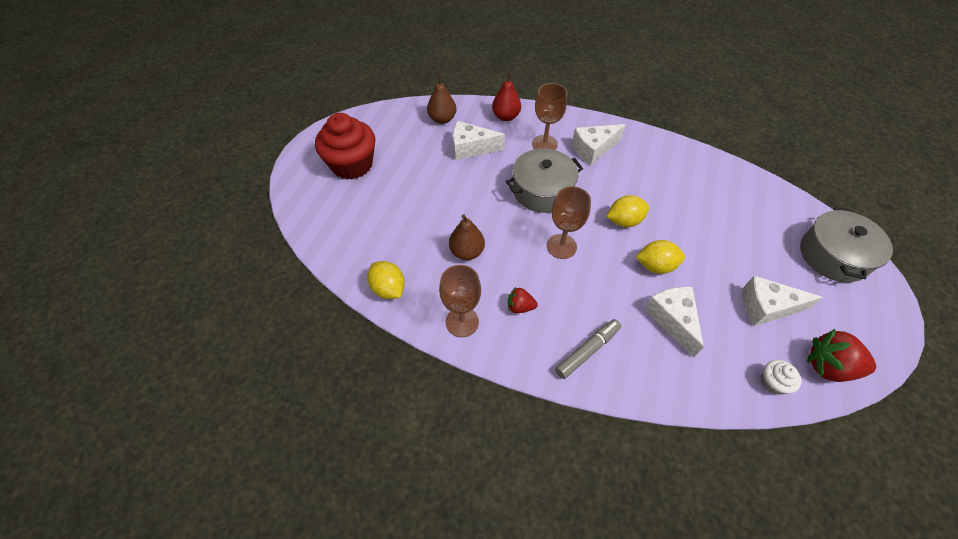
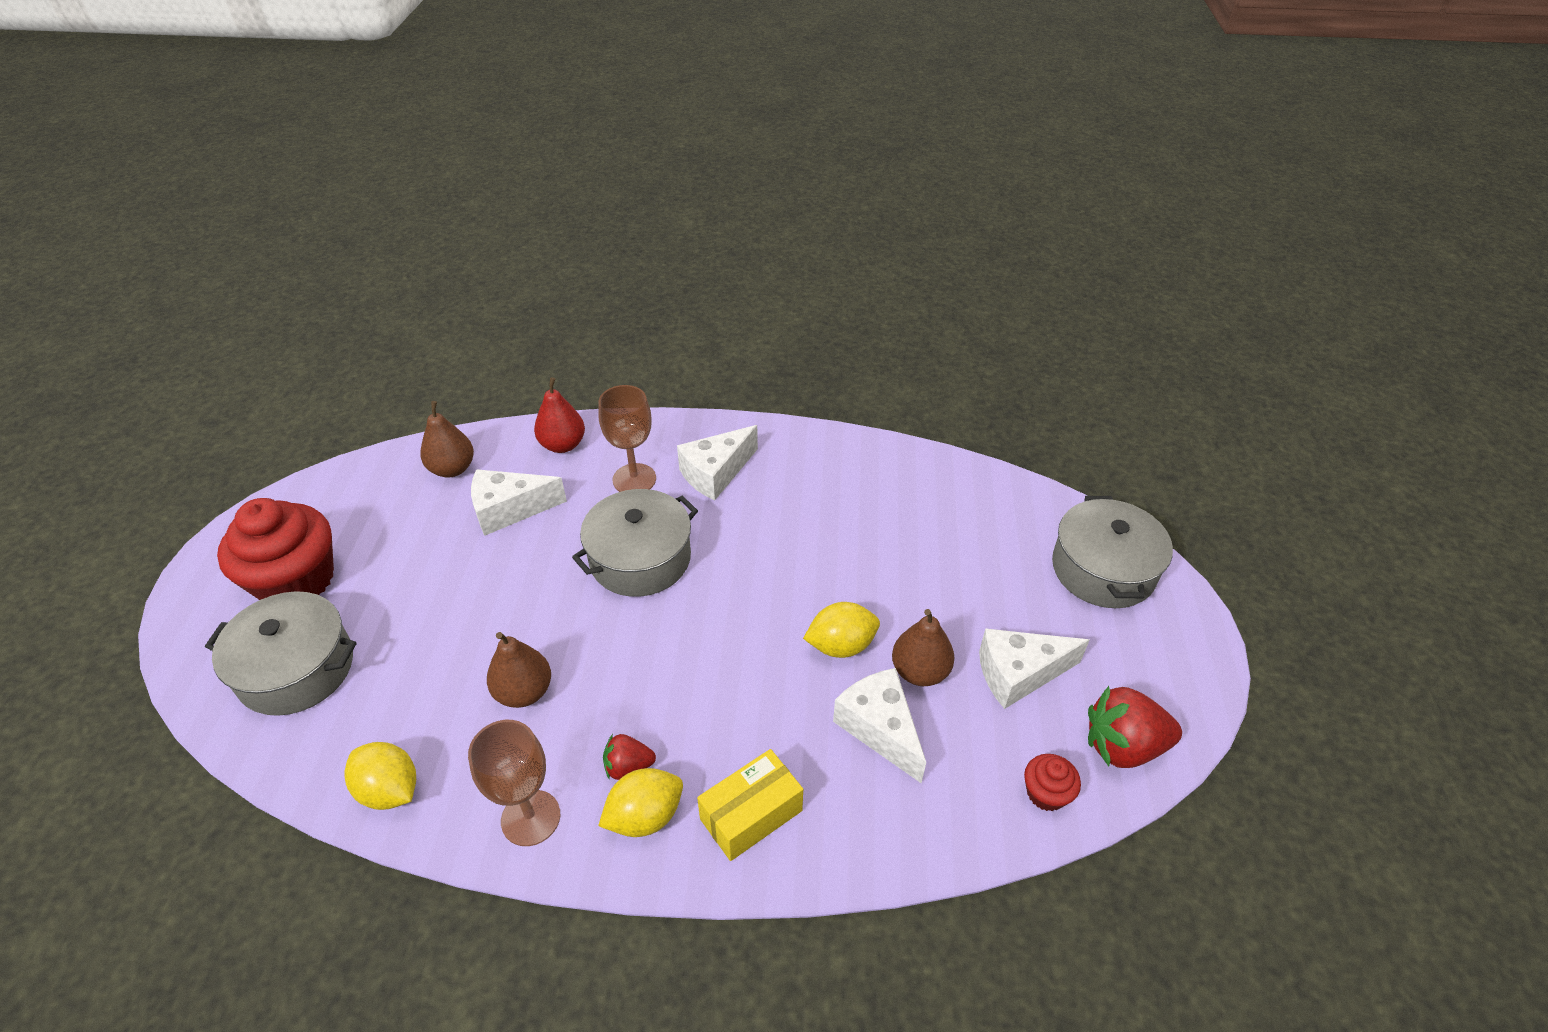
camera: 15 degrees left, 10 degrees down
brown goblet [547,186,591,259] -> none
grey marker [555,319,621,379] -> yellow box [697,749,803,861]
yellow lemon [606,195,649,227] -> yellow lemon moved to [598,768,683,837]
white cupcake [761,360,802,394] -> red cupcake [1024,754,1081,811]
none -> grey pot [205,591,357,716]
none -> brown pear [892,609,954,686]

